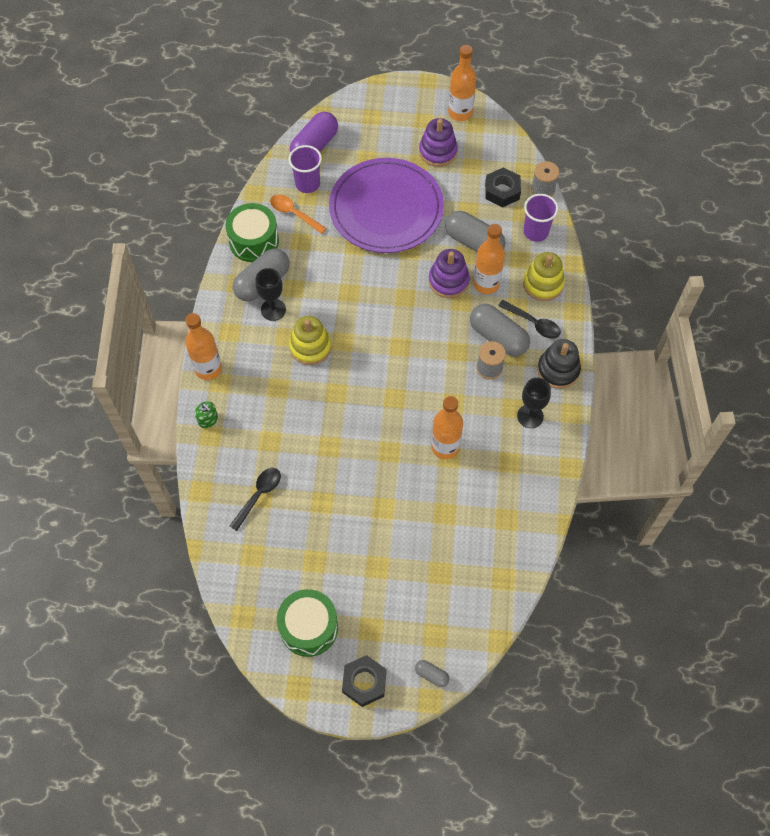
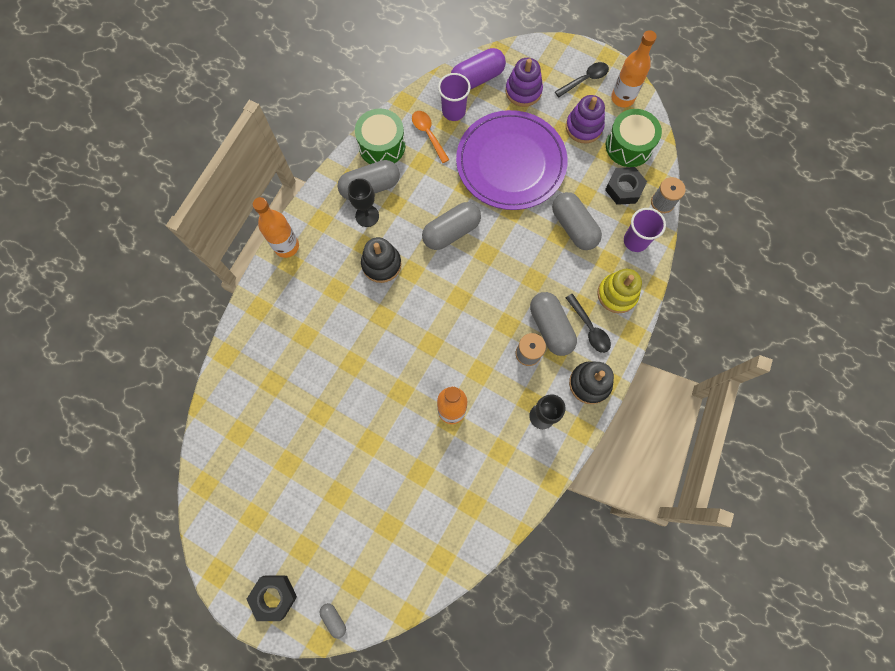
camera: 25 degrees right, 10 degrees up
green soap dispenser [195,401,218,428] -> none
black spoon [230,468,281,531] -> black spoon moved to [555,62,609,97]
green drum [277,589,338,657] -> green drum moved to [606,109,662,167]
yellow stacking toy [289,316,332,365] -> black stacking toy [361,237,402,283]
purple stacking toy [429,249,470,298] -> purple stacking toy moved to [505,58,543,107]
orange bottle [473,224,505,294] -> none
none -> grey capsule [422,202,481,250]

